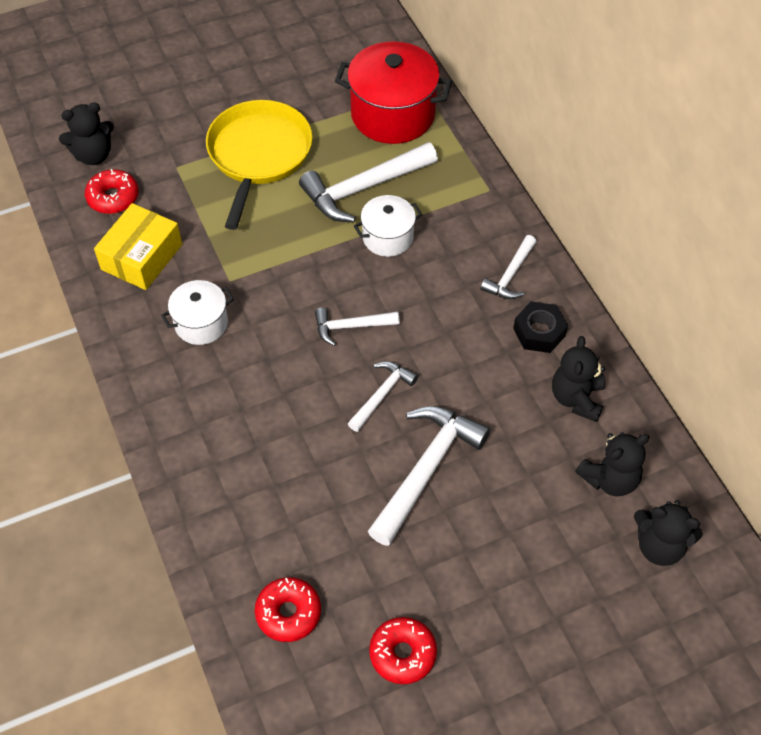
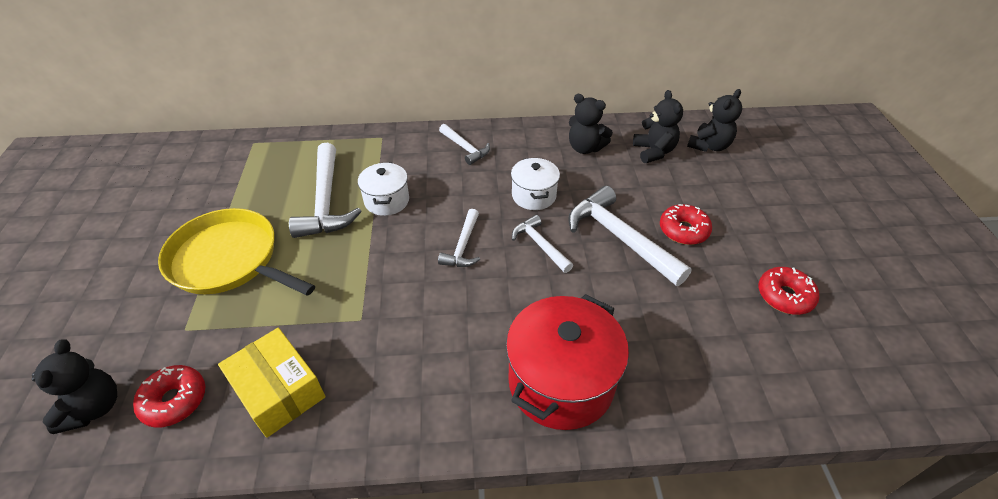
camera: 70 degrees left, 10 degrees down
white pot [161,280,234,345] -> white pot moved to [511,158,560,210]
red donut [255,577,321,642] -> red donut moved to [660,204,712,245]
red pot [335,41,452,144] -> red pot moved to [506,294,629,430]
black nut [513,302,568,353] -> none

